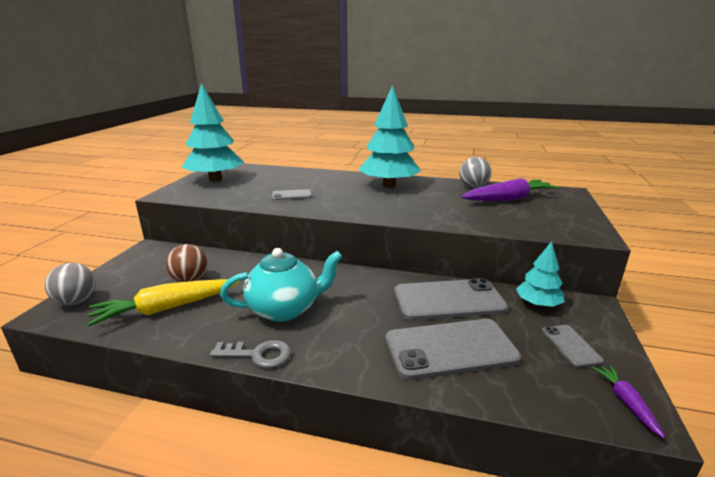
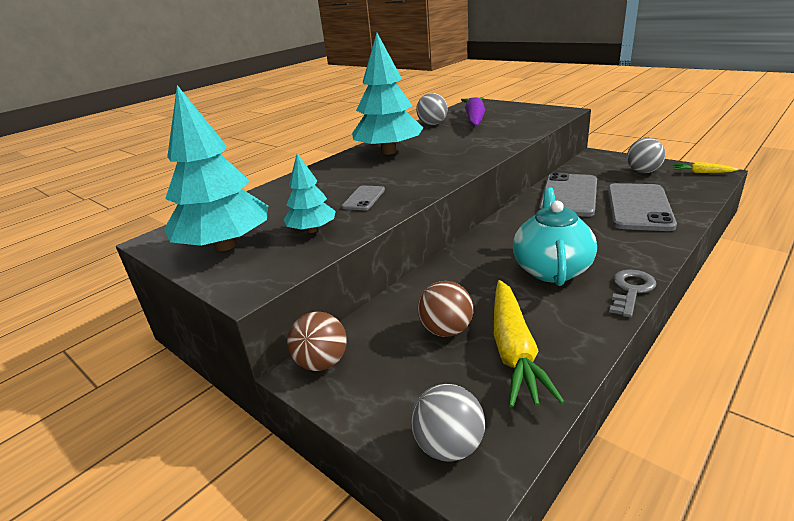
camera: 60 degrees left, 5 degrees up
turquoise tree [516,241,564,307] -> turquoise tree moved to [283,153,336,233]
grey phone [542,325,604,368] -> grey ball [627,138,666,173]
purple carrot [592,365,665,439] -> yellow carrot [673,162,739,173]
none -> brown ball [287,312,347,371]

